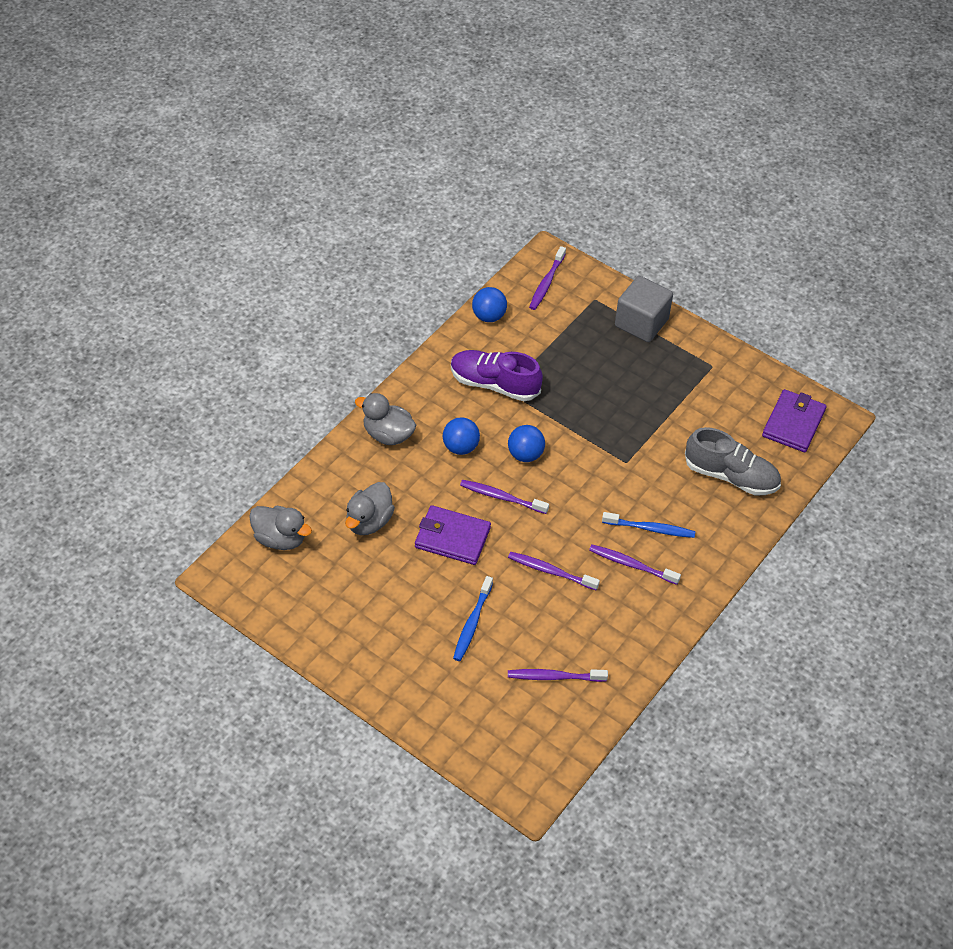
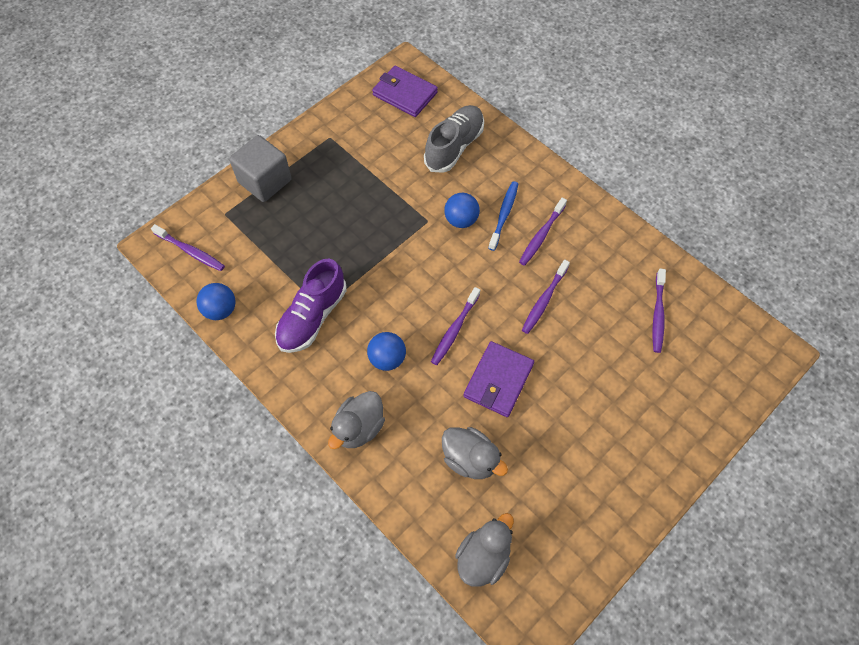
camera: 80 degrees left, 10 degrees up
blue toothbrush [453,576,493,661] -> none
blue ball [508,425,545,462] -> blue ball moved to [444,193,480,228]

